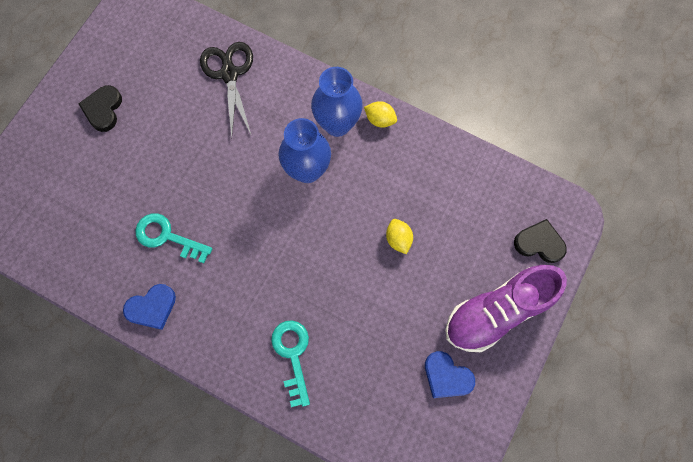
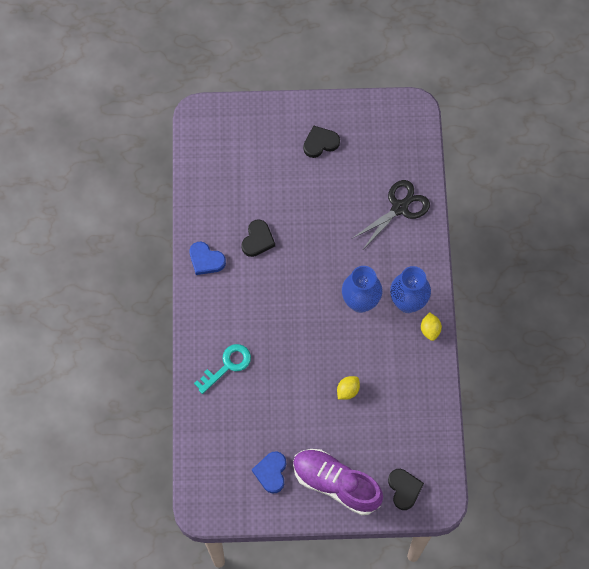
camera: 60 degrees right, 5 degrees down
turquoise key [135,213,212,263] -> black heart [241,219,275,257]

